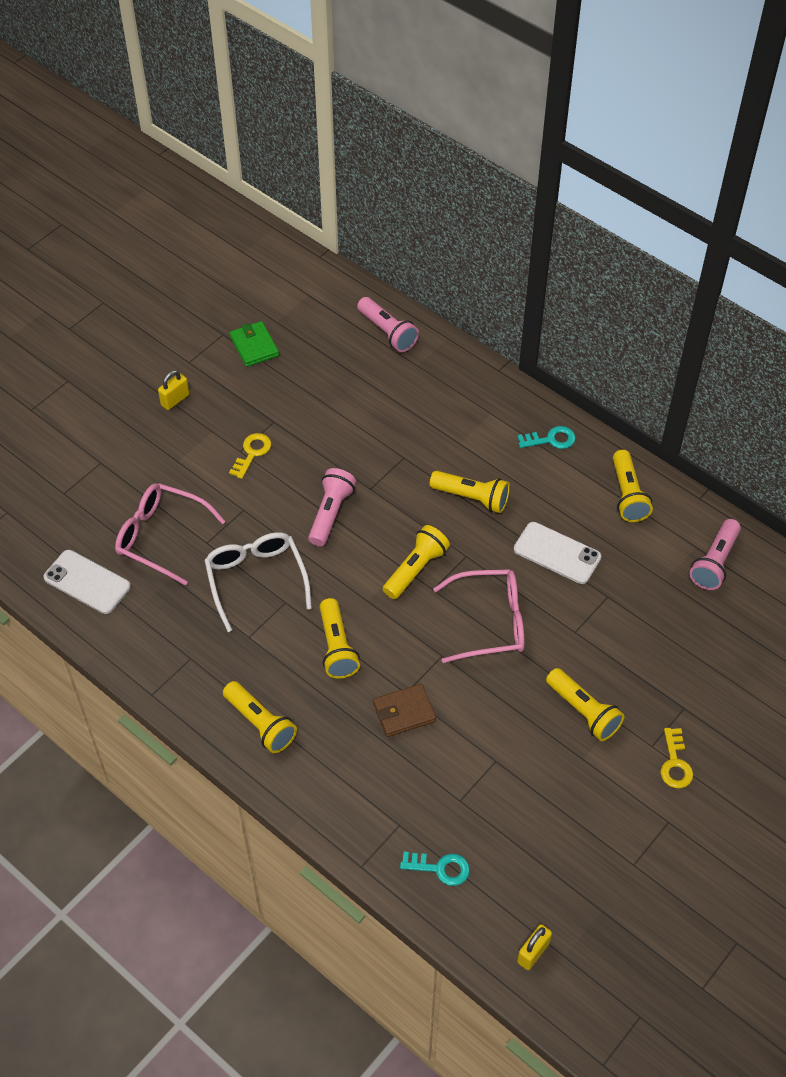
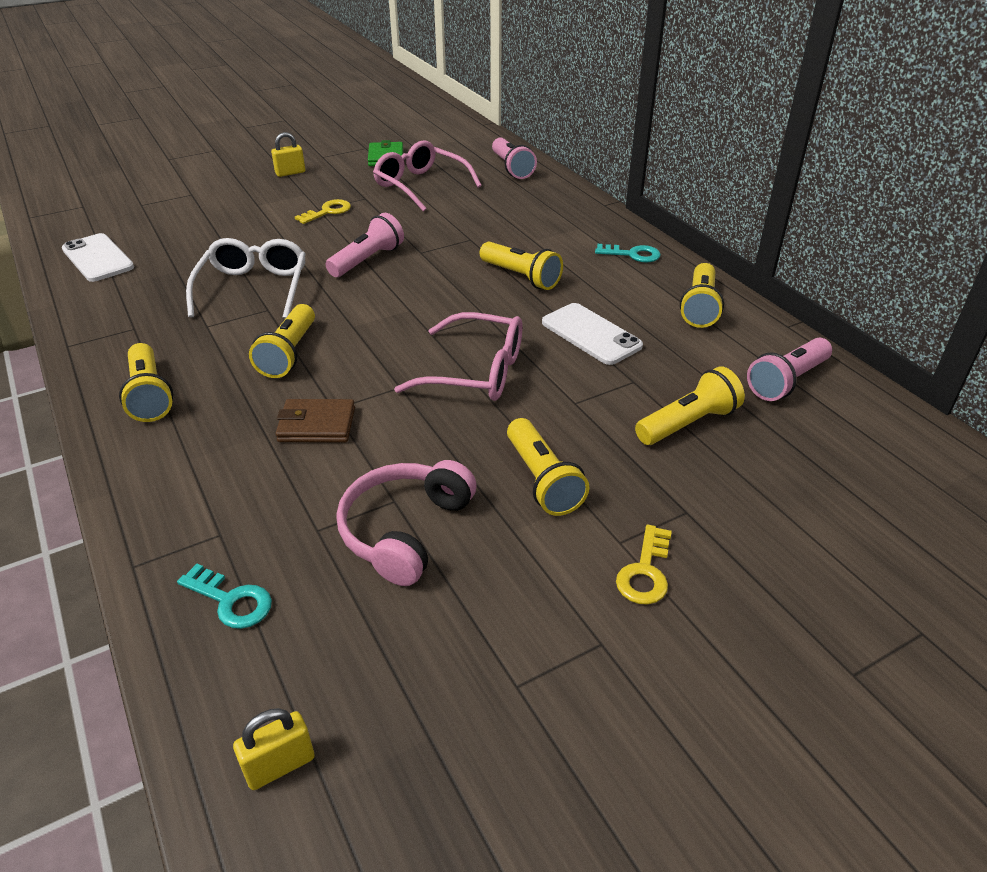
camera: 20 degrees right, 15 degrees down
pink glasses [115,483,226,586] -> pink glasses moved to [373,140,482,211]
yellow flashlight [383,525,450,599] -> yellow flashlight moved to [635,366,745,445]
none -> pink headphones [336,460,477,586]

